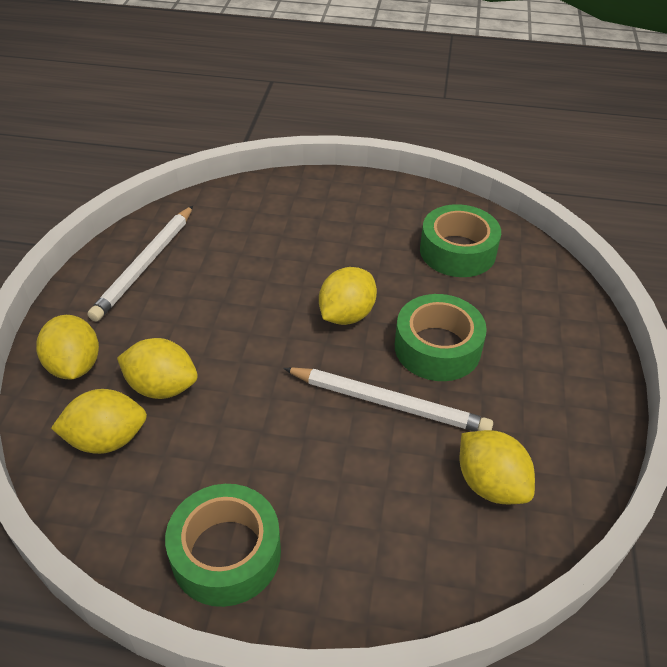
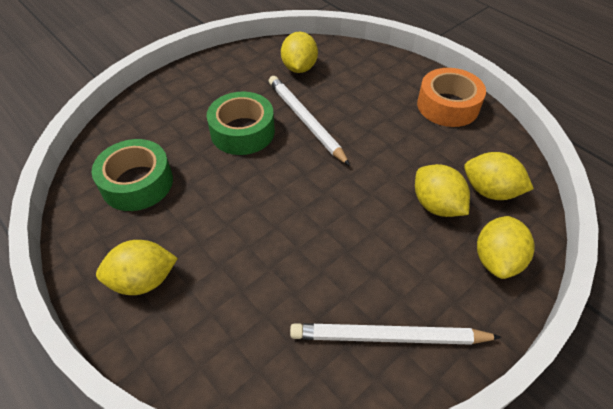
camera: 140 degrees left, 5 degrees up
white pencil [88,206,193,322] -> white pencil turned 150 degrees counterclockwise [290,323,502,345]
green tape [165,484,281,607] -> orange tape [417,68,486,127]
yellow lemon [319,267,377,325] -> yellow lemon moved to [96,240,178,295]

